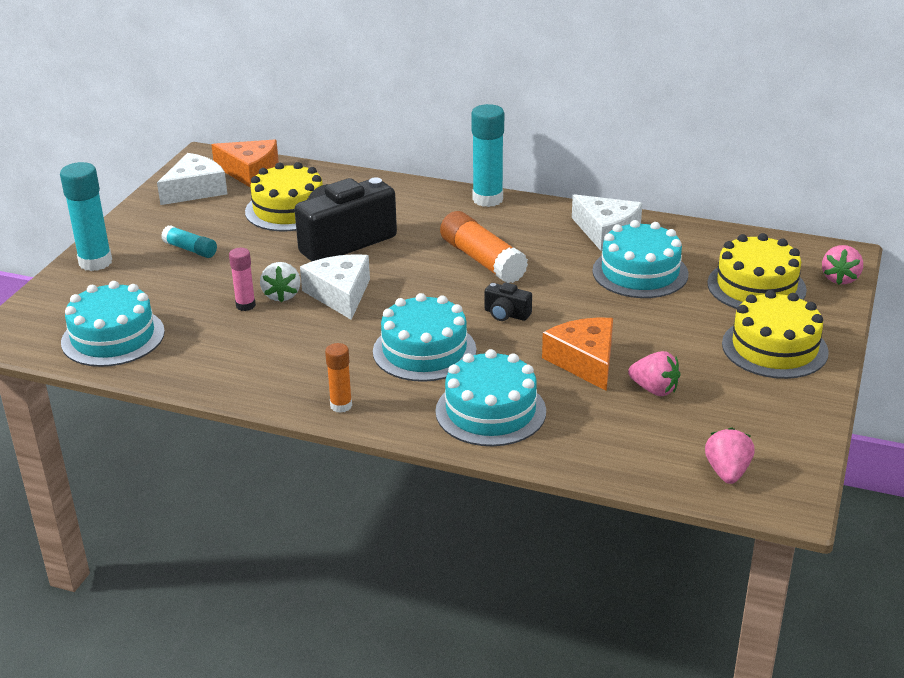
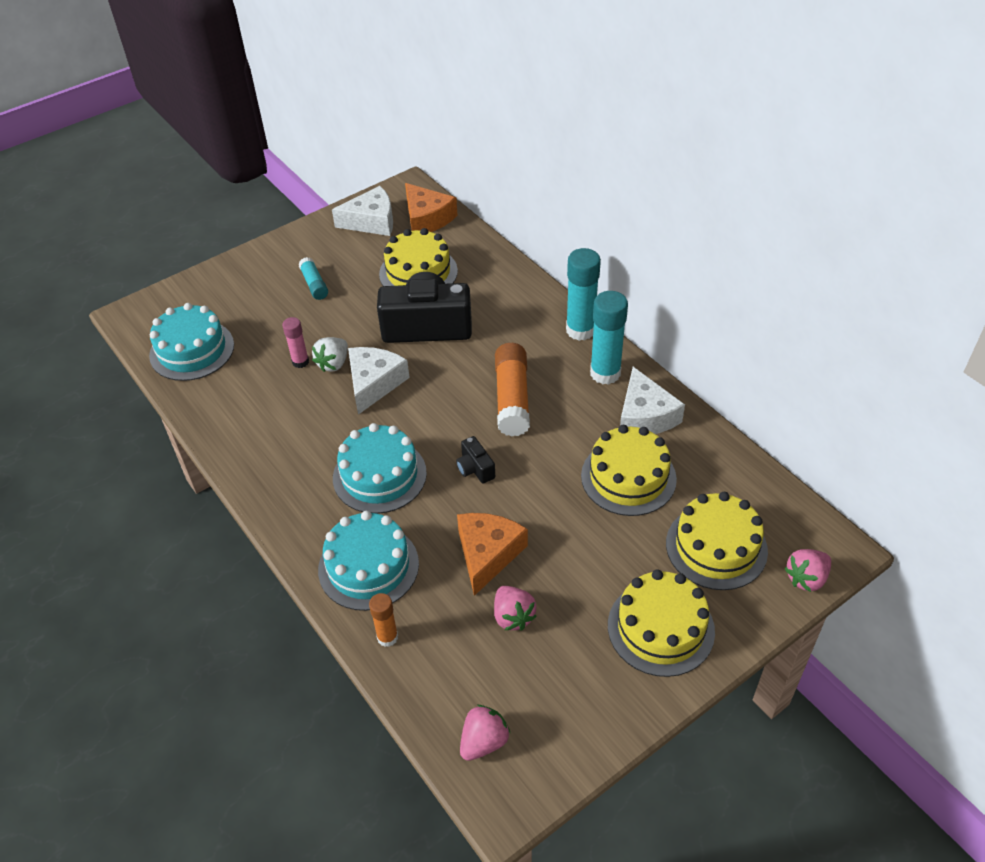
camera: 35 degrees right, 15 degrees up
turquoise glue stick [60,162,112,271] -> turquoise glue stick moved to [590,291,628,385]
orange glue stick [325,343,352,413] -> orange glue stick moved to [369,593,398,647]
turquoise cake [592,220,688,298] -> yellow cake [581,425,677,516]

